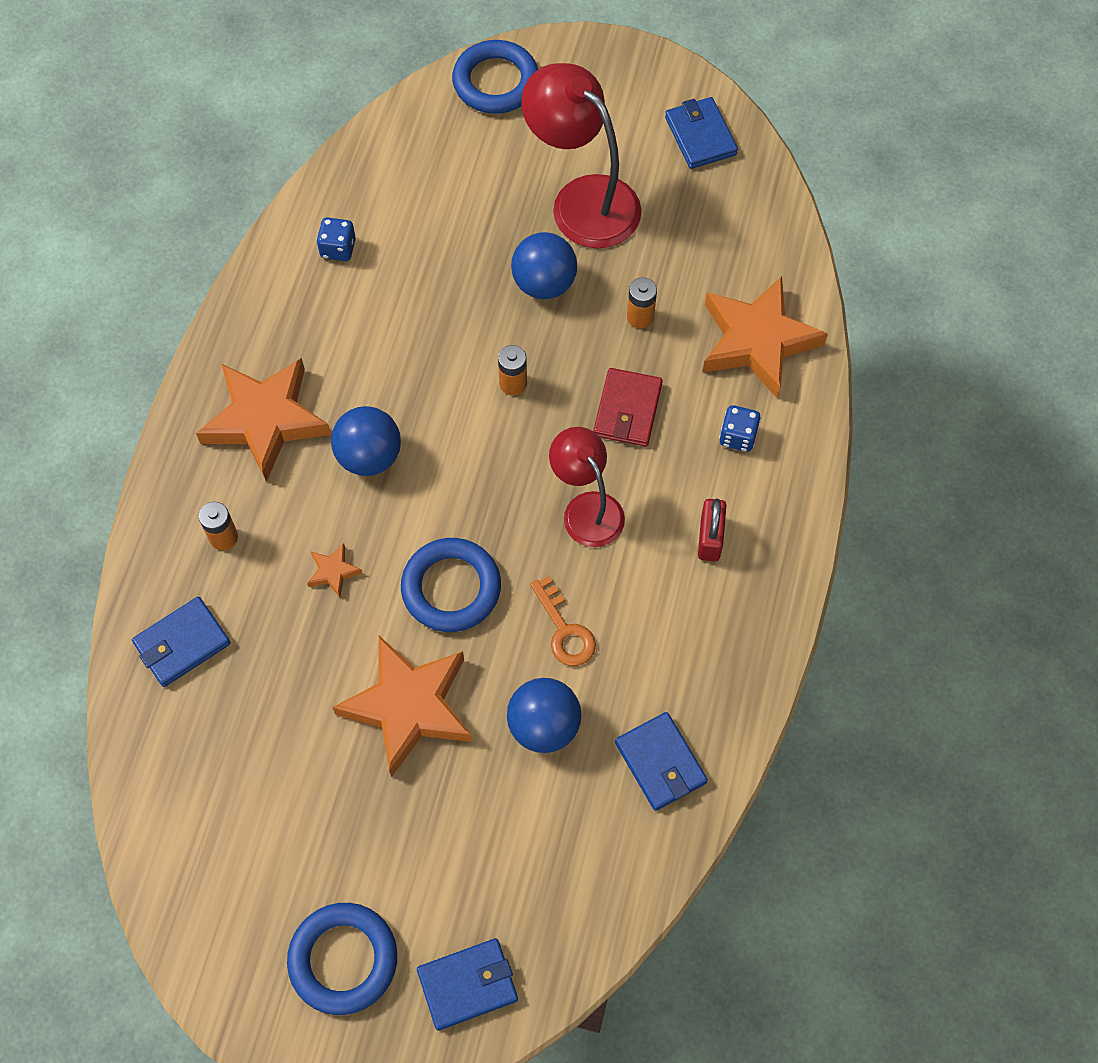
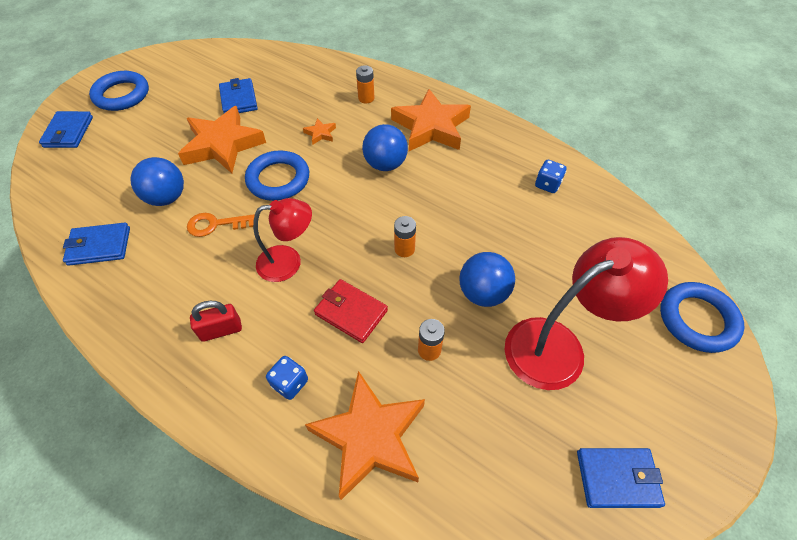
camera: 110 degrees right, 10 degrees down
blue wallet [132,597,231,687] -> blue wallet moved to [219,78,258,113]
red padlock [698,499,726,561] -> red padlock turned 45 degrees counterclockwise [190,301,242,342]

